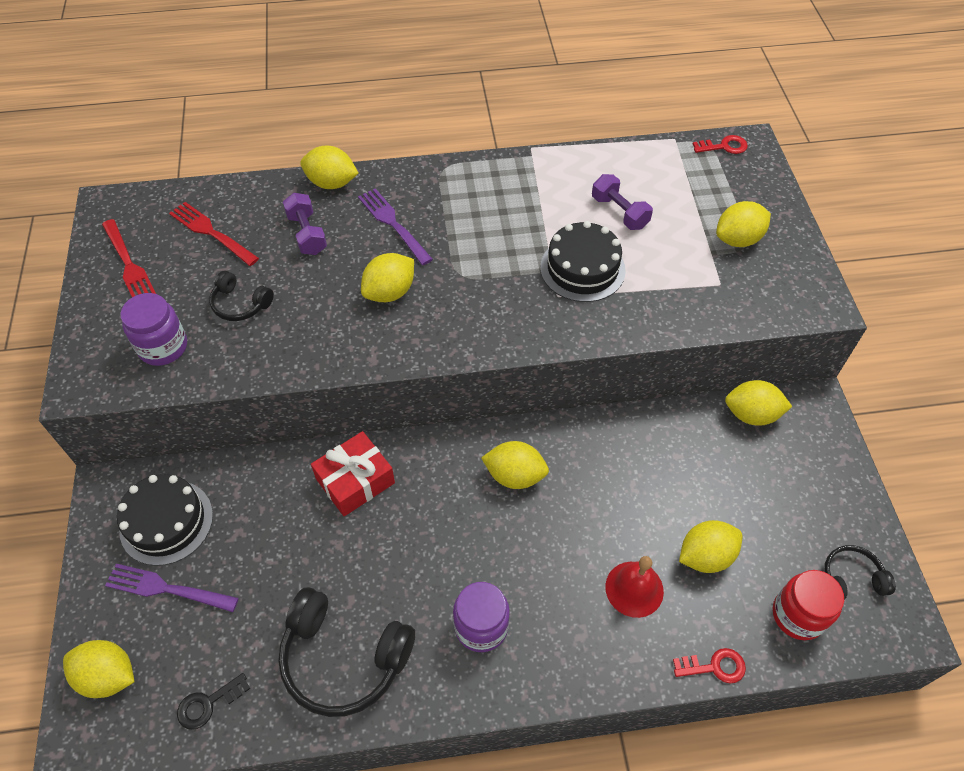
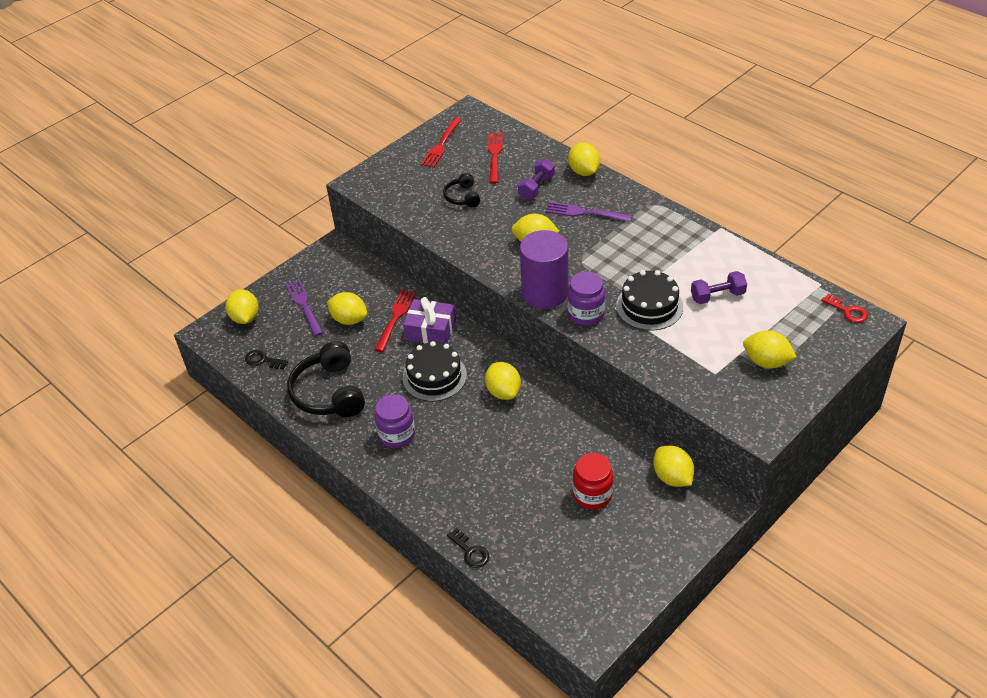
camera: 55 degrees right, 10 degrees down
black cake [117,474,213,566] -> black cake moved to [403,341,467,401]
purple jar [120,293,187,366] -> purple jar moved to [567,271,605,326]
red gift [311,431,395,516] -> purple gift [403,297,456,344]
purple fork [358,188,433,265] -> purple fork turned 90 degrees counterclockwise [545,201,632,222]
purple dumbbell [592,174,653,230] -> purple dumbbell turned 60 degrees clockwise [691,271,747,304]
red bell [605,556,664,618] -> none
red key [673,648,746,683] -> black key [447,528,489,568]
yellow lemon [679,520,743,573] -> yellow lemon moved to [327,292,368,325]
red jar [773,570,844,640] -> red jar moved to [573,453,613,510]
black headphones [824,545,896,600] -> none
none -> red fork [375,290,416,352]
none -> purple cylinder [520,230,569,309]

